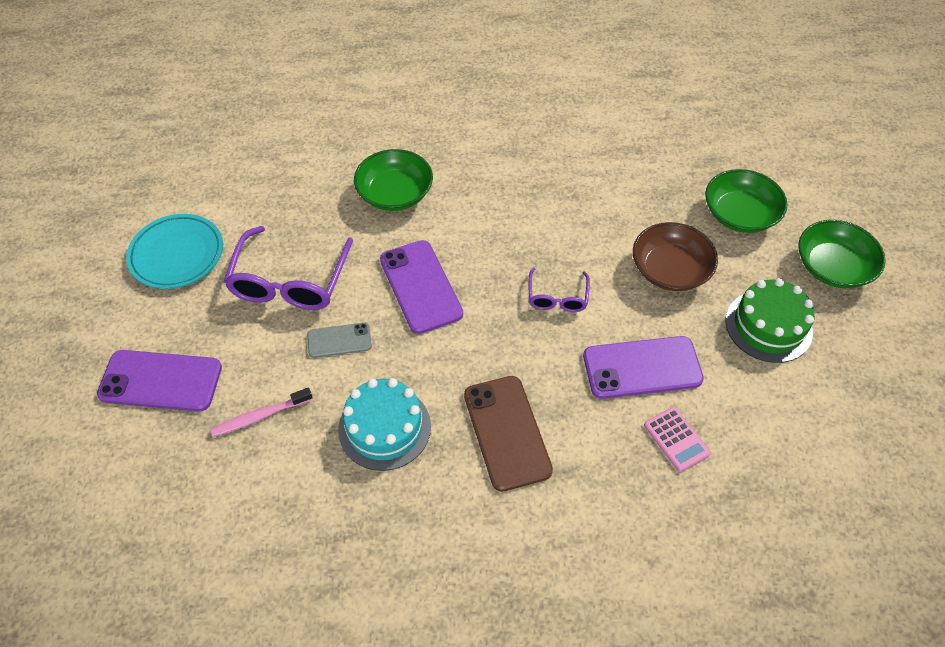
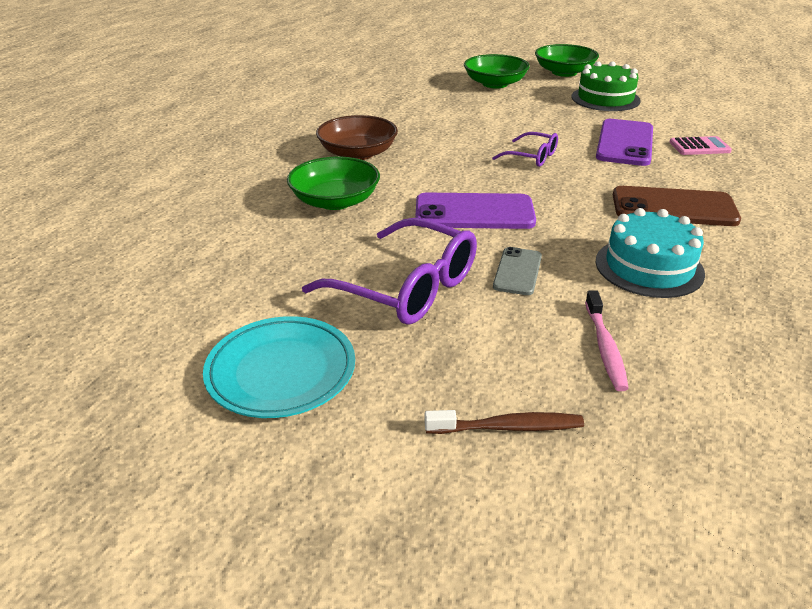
camera: 65 degrees left, 20 degrees down
purple phone [97,350,222,412] -> brown toothbrush [424,410,584,434]
brown bowl [633,222,718,291] -> brown bowl moved to [316,115,398,160]

